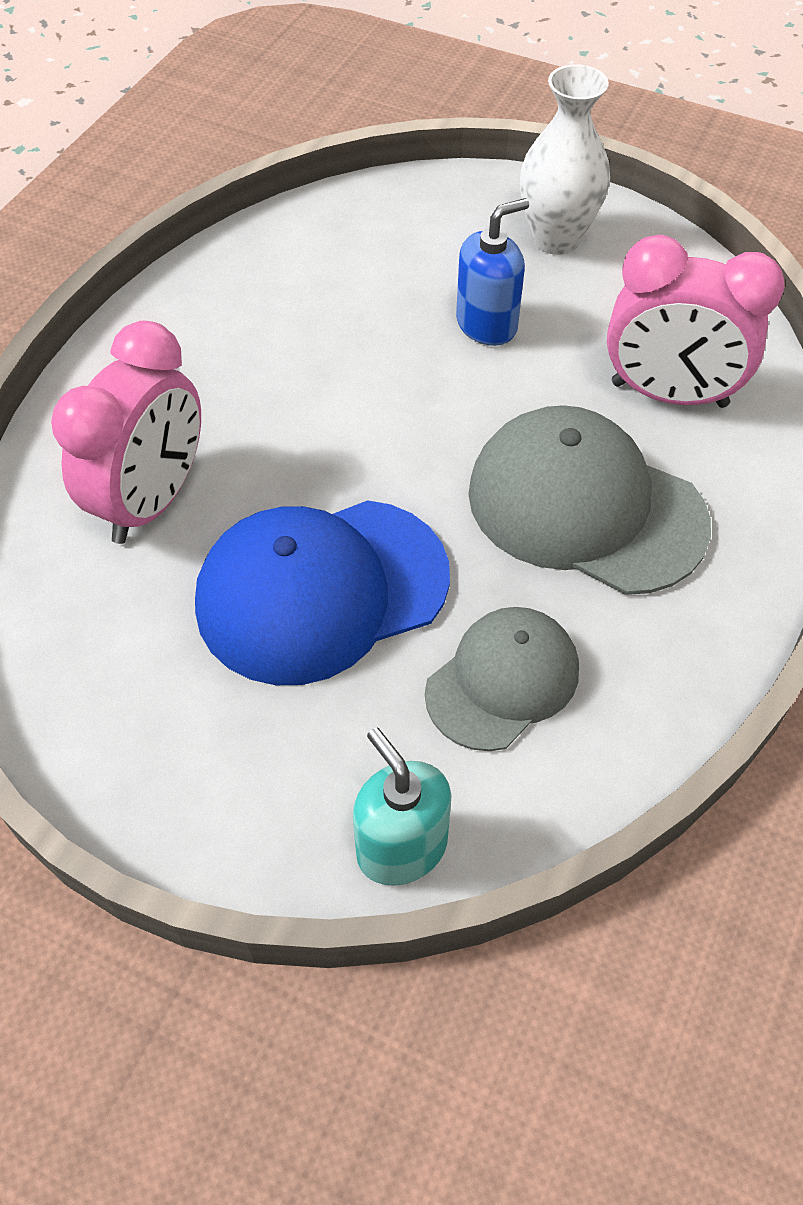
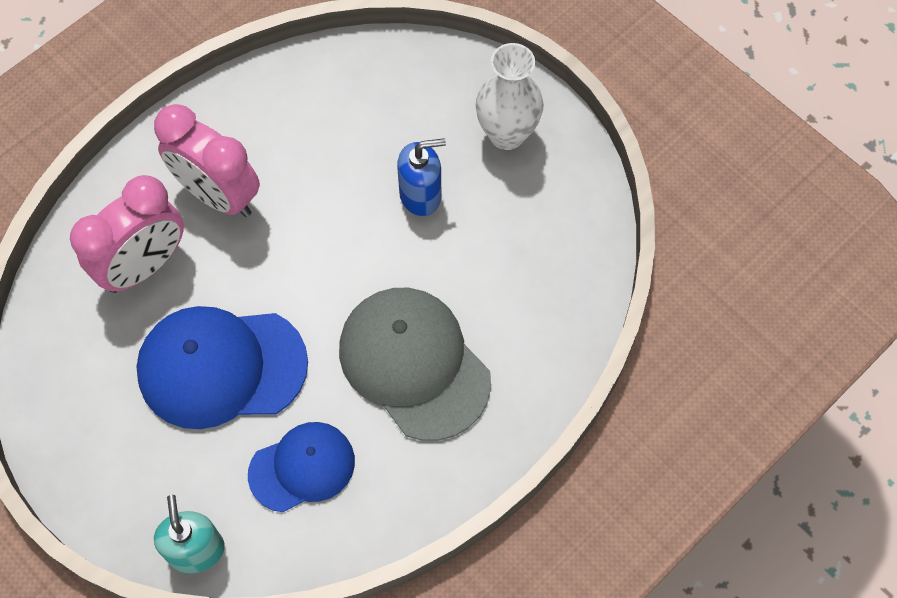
camera: 20 degrees right, 10 degrees up
grey cap [425,607,579,751] -> blue cap [248,422,355,512]
pink clock [607,235,785,408] -> pink clock moved to [154,104,260,217]

